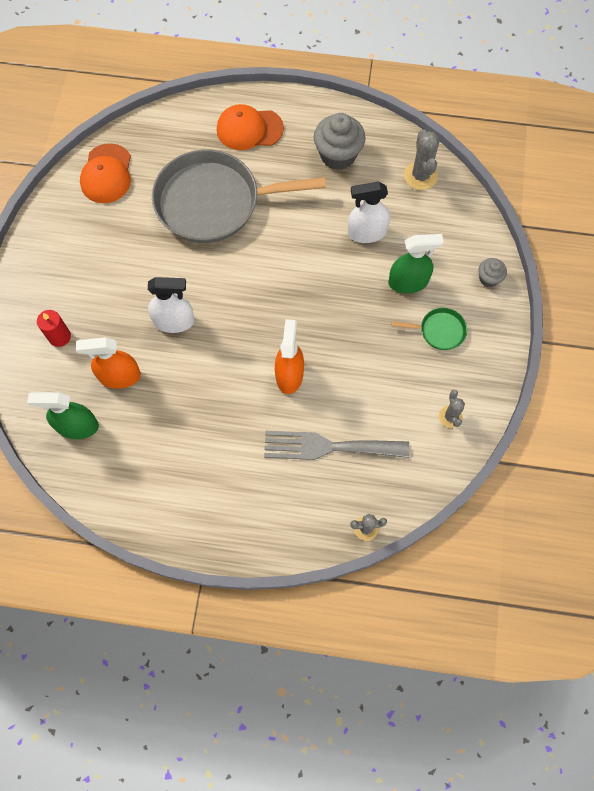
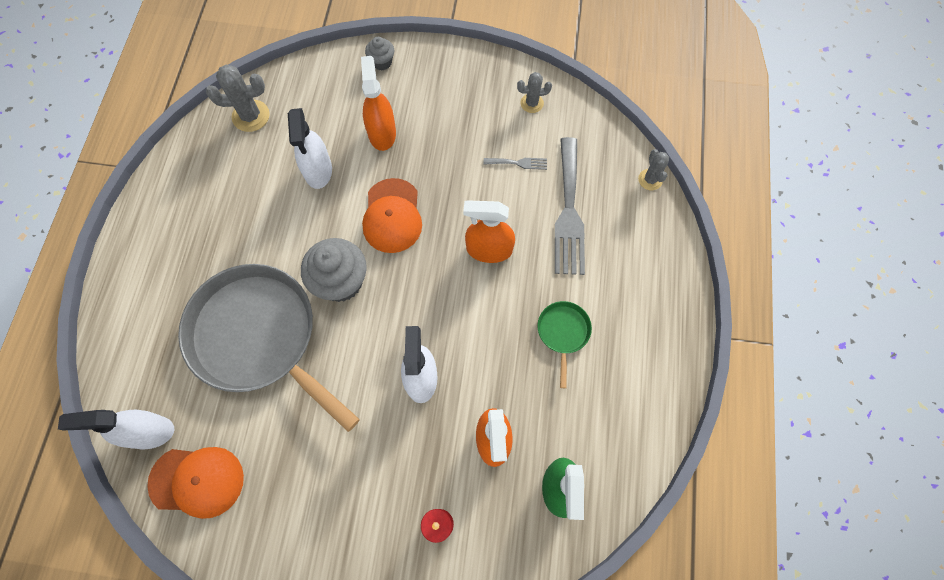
camera: 90 degrees left, 0 degrees up
grey pan [152,150,326,243] -> grey pan turned 135 degrees clockwise [178,264,360,432]
orange cap [217,104,284,150] -> orange cap moved to [362,178,422,253]
grey cupcake [314,113,366,170] -> grey cupcake moved to [301,238,367,302]
green spray bottle [389,234,444,293] -> orange spray bottle [361,56,396,151]
green pan [392,308,467,350] -> green pan moved to [537,301,592,388]
none -> white spray bottle [58,410,175,449]
none -> grey fork [484,158,547,170]

